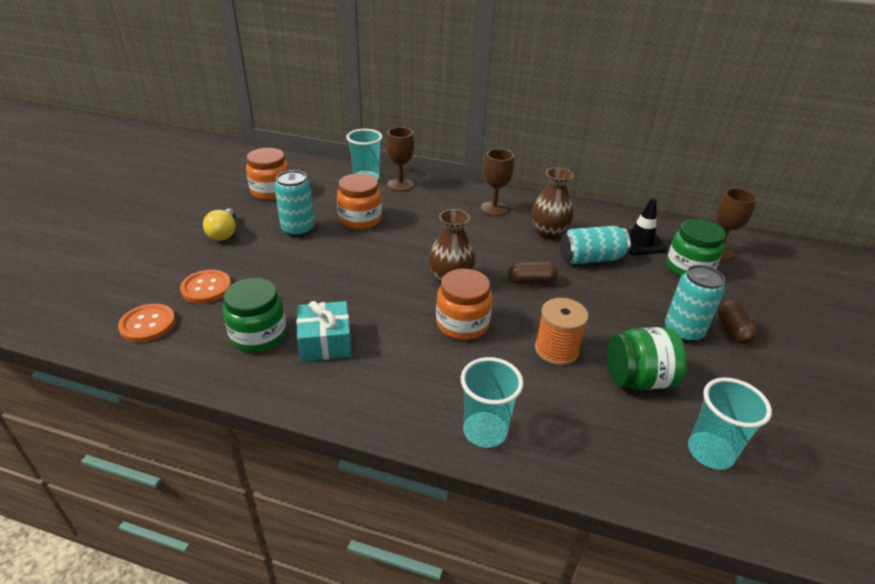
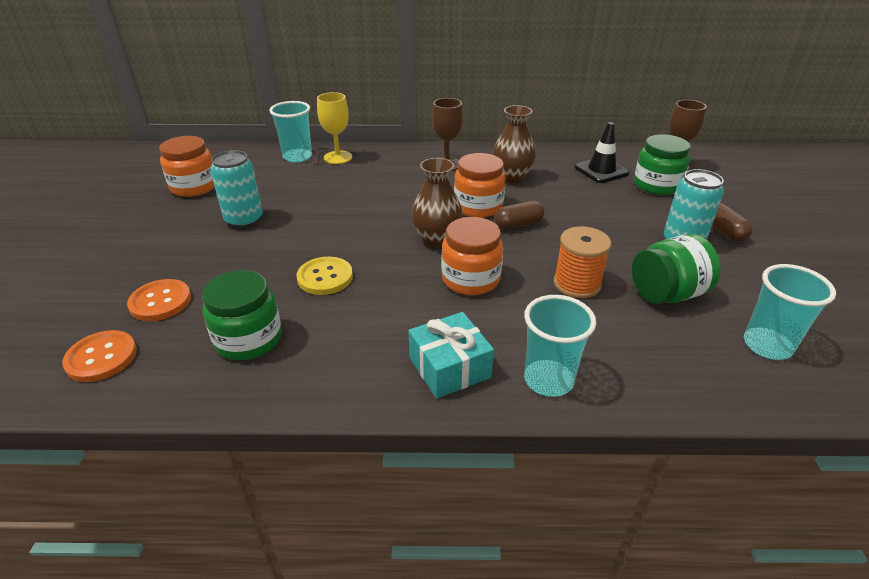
camera: 15 degrees left, 0 degrees up
yellow light bulb [203,208,236,241] -> none
turquoise gift [297,301,351,362] -> turquoise gift moved to [408,312,494,399]
orange jar [337,173,382,229] -> orange jar moved to [454,153,506,218]
brown goblet [386,127,414,192] -> yellow goblet [317,92,352,164]
turquoise can [560,226,631,264] -> none
none -> yellow button [296,257,353,295]

